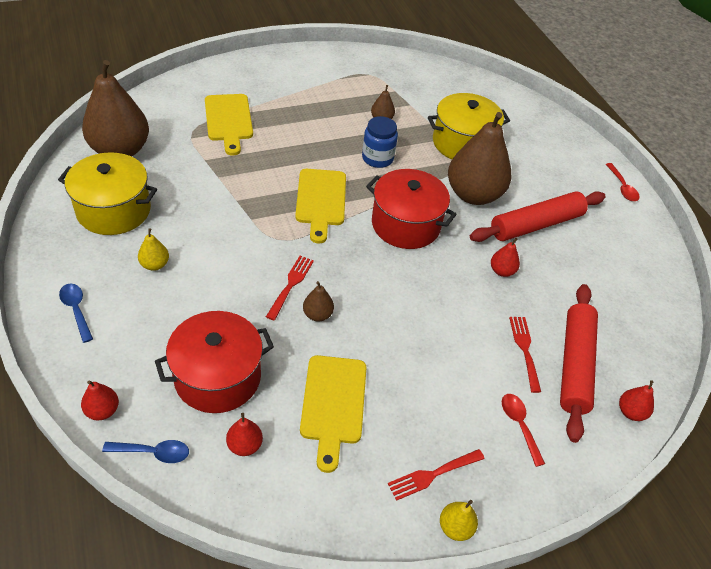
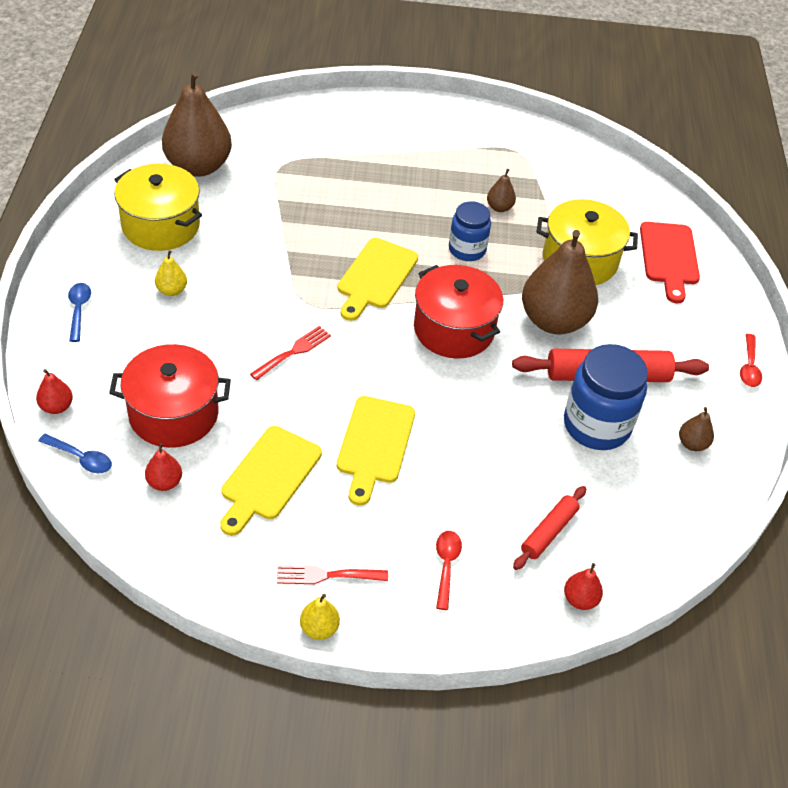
camera: 25 degrees right, 0 degrees up
yellow cutting board [205,94,253,156] -> yellow cutting board moved to [337,396,415,506]
brown pear [303,281,334,322] -> brown pear moved to [679,407,714,451]
red pear [491,238,520,277] -> none
red fork [509,317,541,393] -> none
red rolling pin [560,284,598,443] -> red rolling pin [513,486,586,570], size x0.57
none -> blue jar [564,344,648,450]
none -> red cutting board [640,222,700,303]

